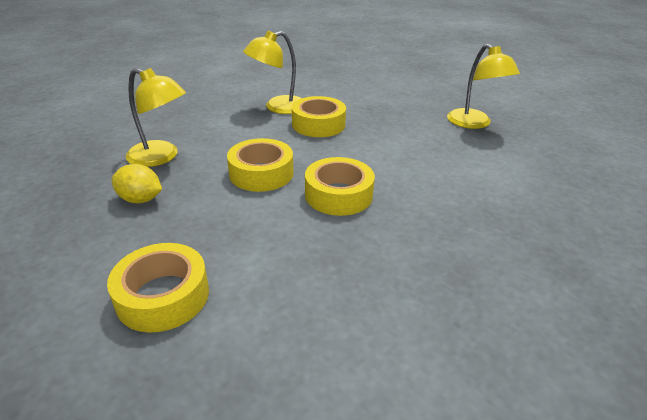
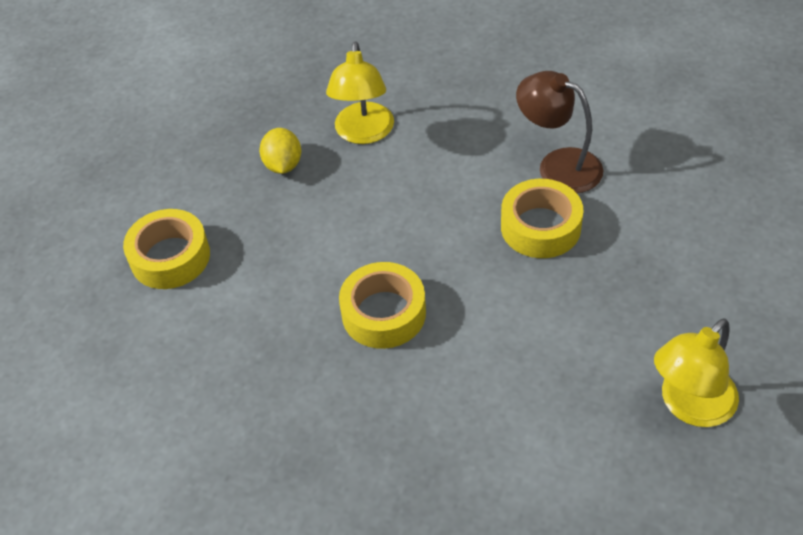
camera: 70 degrees right, 15 degrees up
yellow tape [227,138,293,192] -> none
yellow lamp [243,31,302,114] -> brown lamp [516,71,603,193]

